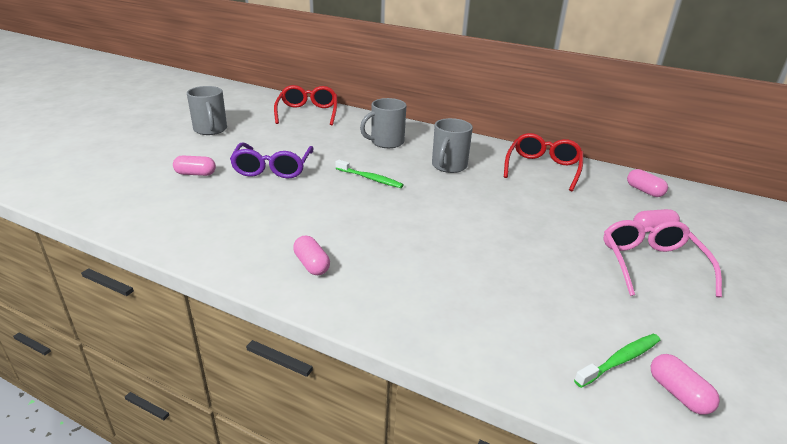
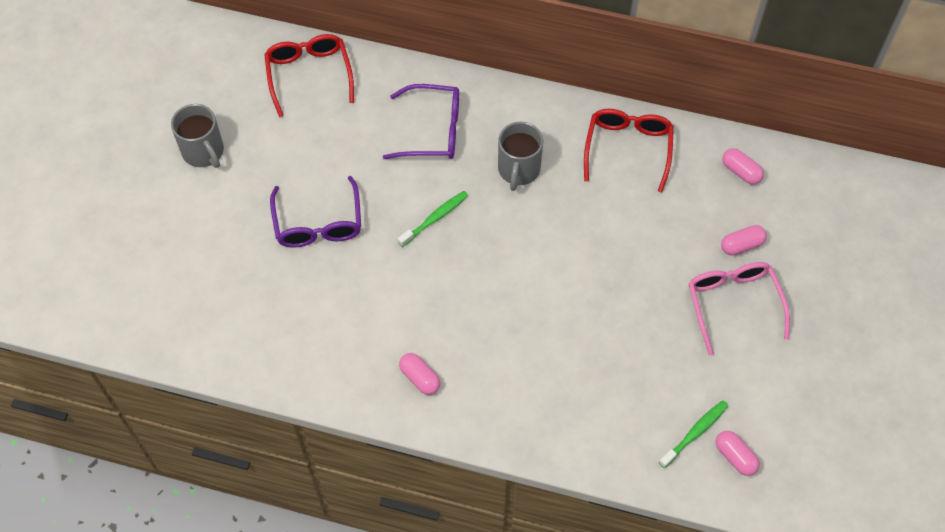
camera: 10 degrees left, 30 degrees up
pink capsule [173,155,216,176] -> none
green toothbrush [336,160,404,188] -> green toothbrush turned 60 degrees counterclockwise [398,191,468,247]
grey mug [360,98,407,148] -> purple glasses [383,84,459,159]

